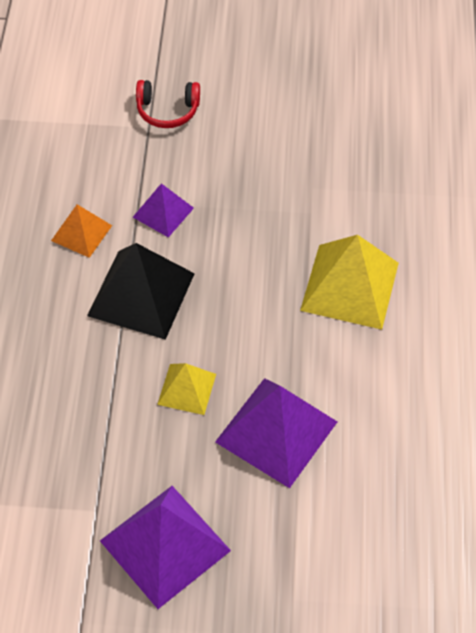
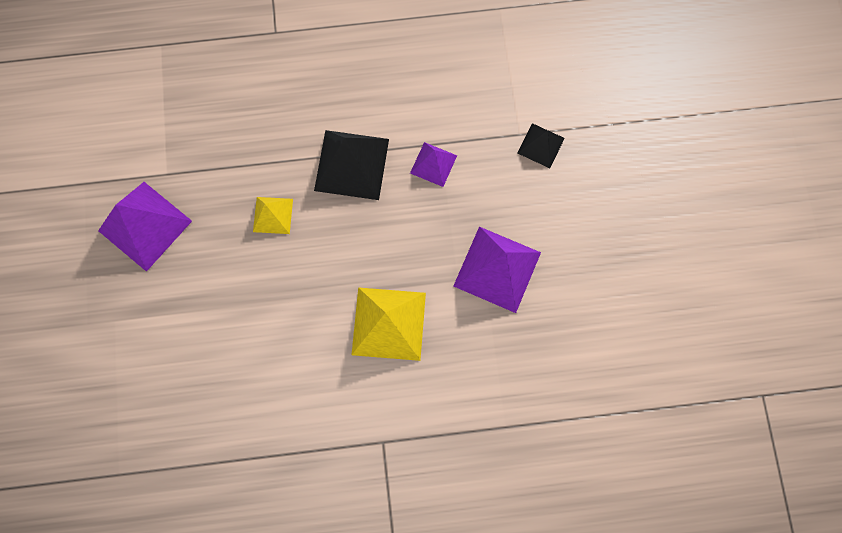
camera: 80 degrees right, 20 degrees up
orange pyramid [51,204,112,258] -> none
red headphones [136,80,200,128] -> black pyramid [518,123,565,168]
purple pyramid [215,378,337,488] -> purple pyramid moved to [454,227,541,313]

